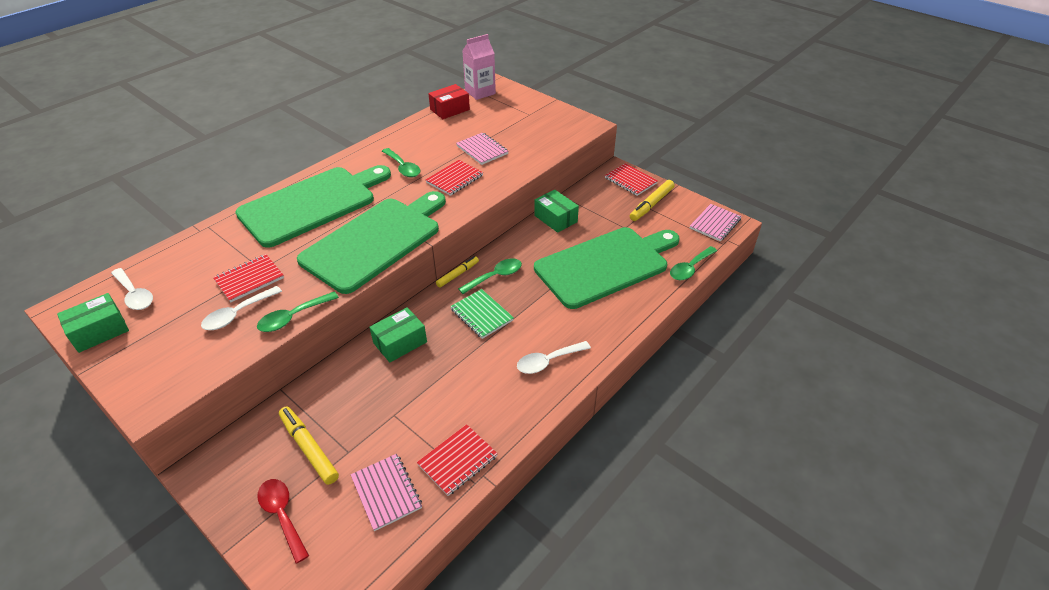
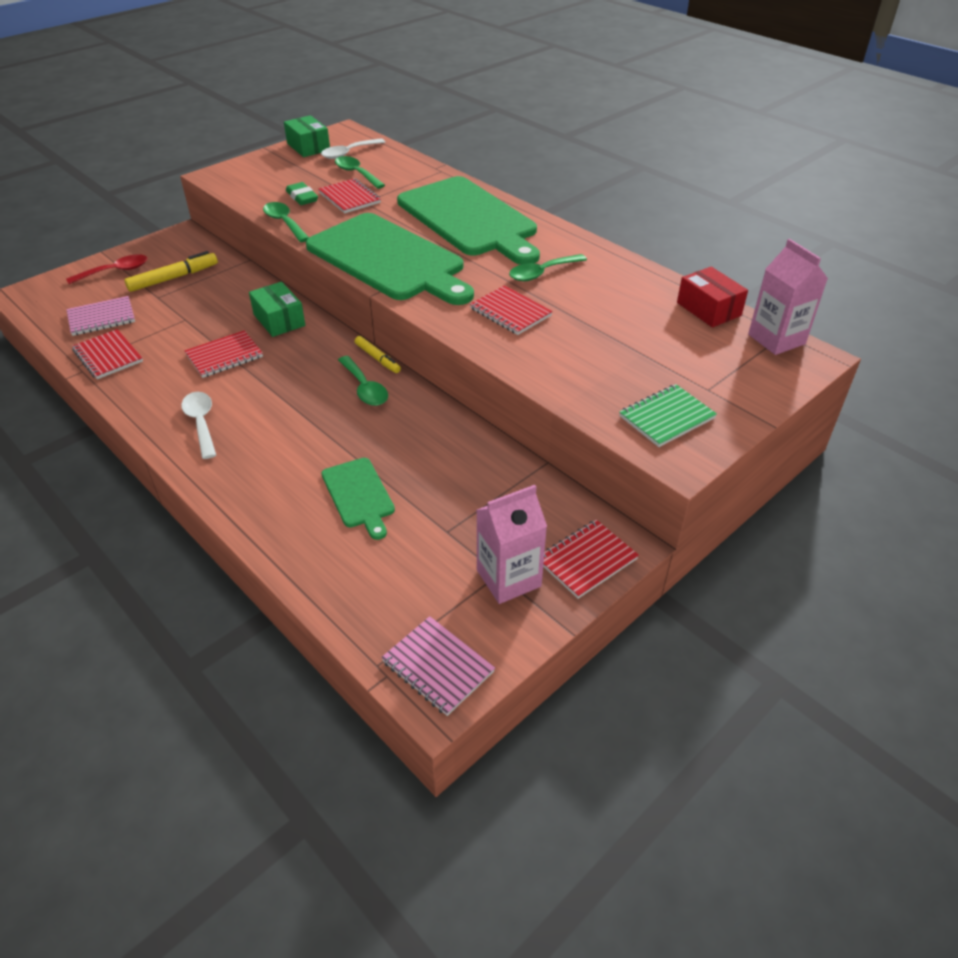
camera: 95 degrees right, 0 degrees up
white spoon [201,286,282,330] -> green eraser [286,182,318,205]
green notebook [450,289,514,339] -> green notebook moved to [619,384,717,447]
pink notebook [456,132,509,165] -> none
green box [534,190,579,233] -> none
green cutting board [534,227,680,309] -> green cutting board [322,458,395,540], size x0.46
yellow marker [630,180,674,221] -> pink carton [476,485,547,604]
green spoon [670,246,717,280] -> green spoon moved to [335,156,385,189]
none -> red notebook [184,330,263,378]

